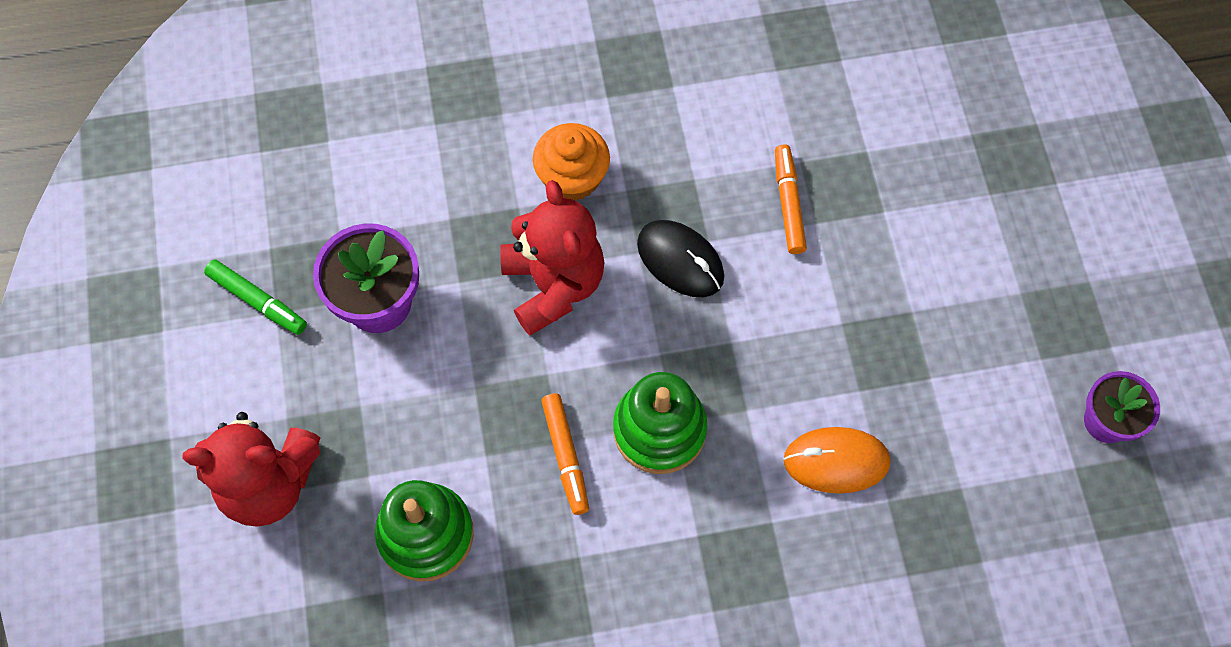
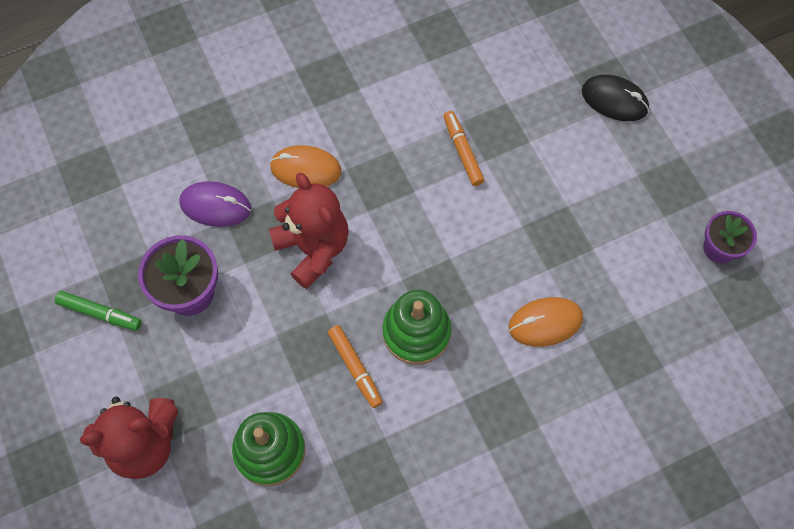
camera: 15 degrees left, 0 degrees up
orange cupcake [533,123,610,201] -> orange mouse [270,145,342,188]
black mouse [637,220,724,297] -> black mouse moved to [582,74,649,121]
none -> purple mouse [179,181,251,227]

